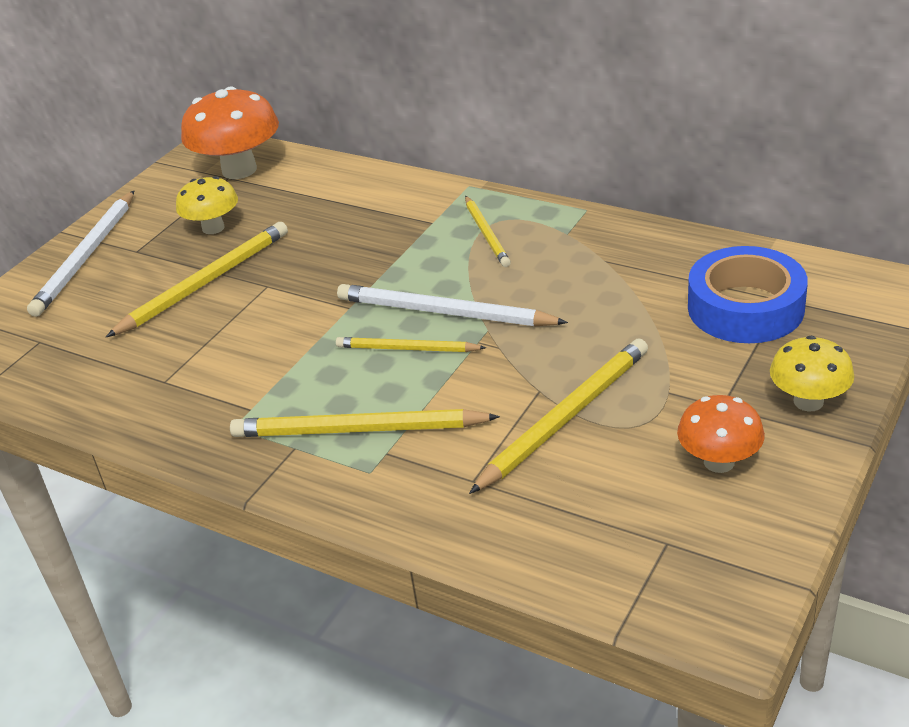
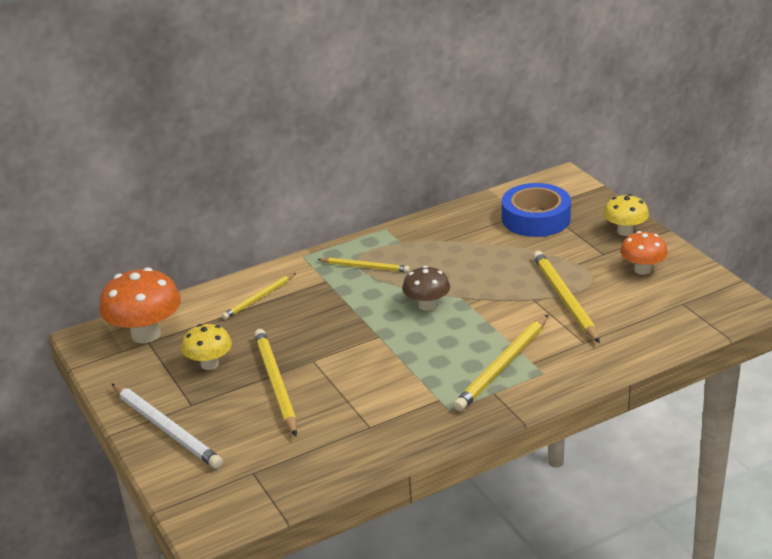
camera: 60 degrees left, 5 degrees down
yellow pencil [336,337,486,352] -> yellow pencil moved to [222,273,296,320]
white pencil [337,284,568,326] -> brown mushroom [402,266,450,311]

